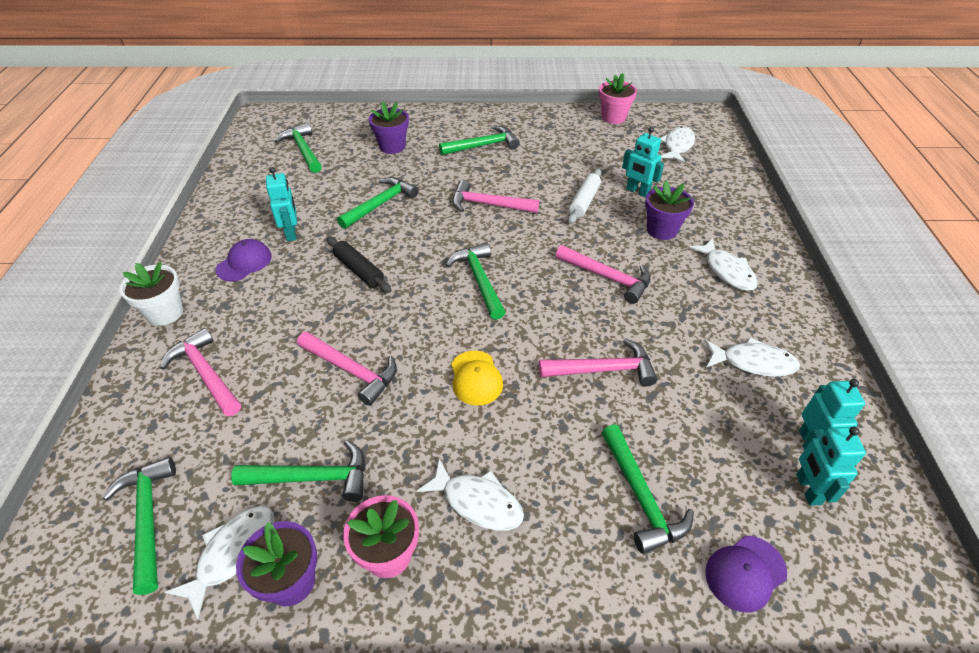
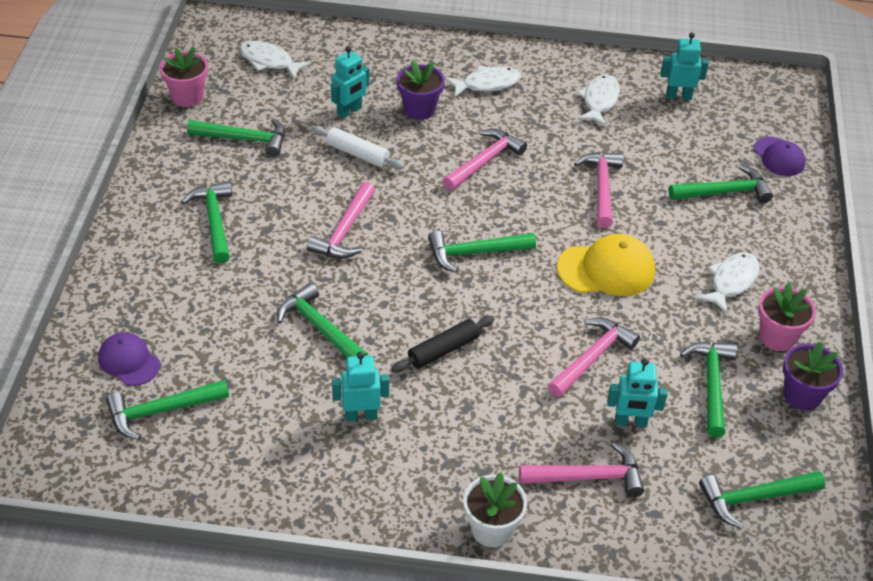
camera: 85 degrees left, 0 degrees up
pink hammer [160,328,241,416] -> pink hammer turned 150 degrees counterclockwise [519,443,644,497]
white fish [165,506,274,619] -> none
purple cap [216,239,272,281] -> purple cap moved to [98,332,160,386]
purple flower pot [369,102,409,154] -> none
yellow cap [452,351,503,406] -> yellow cap [557,234,655,296], size x1.56
turquoise robot [796,427,866,506] -> turquoise robot moved to [607,358,668,427]
none -> green hammer [187,118,285,157]

